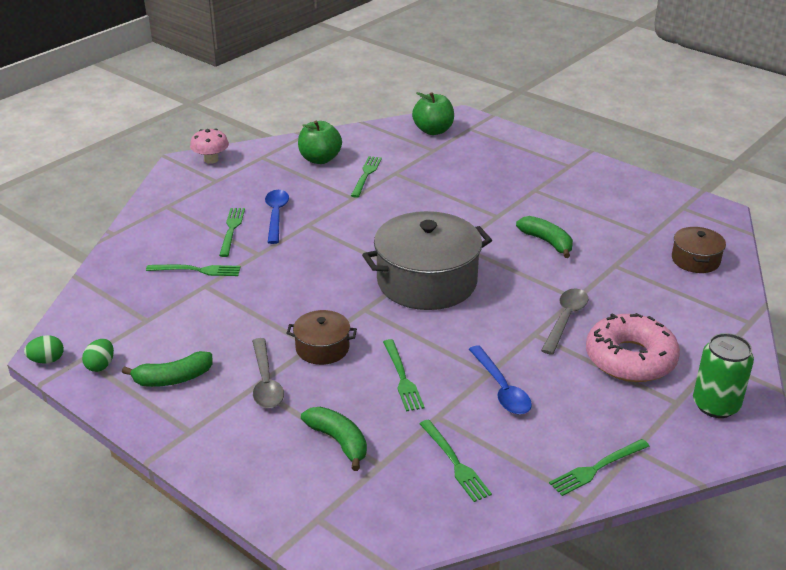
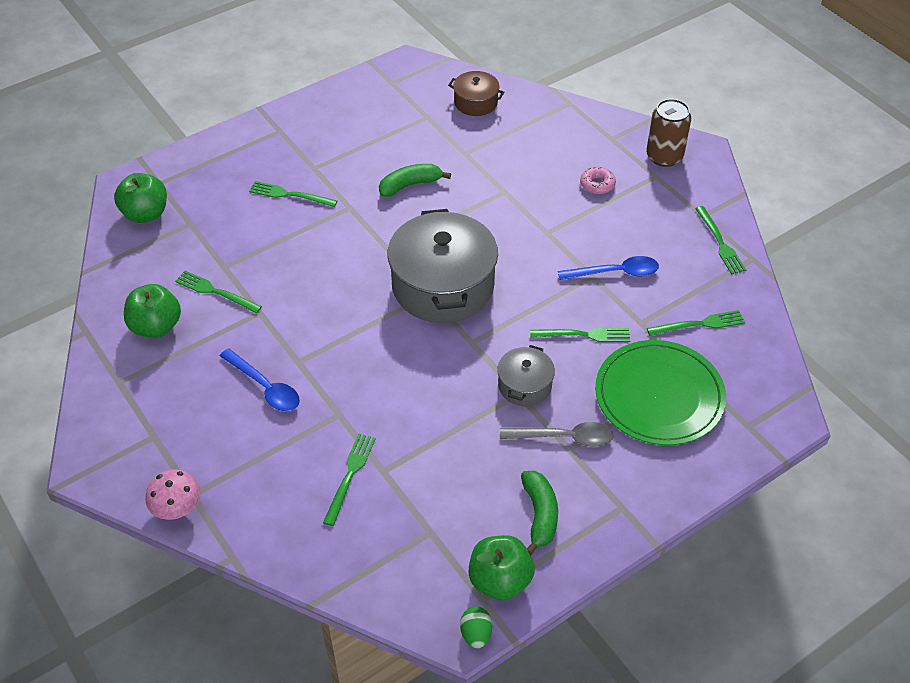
camera: 75 degrees left, 15 degrees up
green egg [82,339,114,372] -> green apple [469,535,535,601]
pink mushroom [190,128,229,164] -> pink mushroom moved to [146,469,201,520]
green fork [219,208,245,257] -> green fork moved to [249,181,337,207]
blue spoon [265,190,289,244] -> blue spoon turned 150 degrees counterclockwise [220,349,300,411]
brown pot [286,310,357,365] -> grey pot [497,345,555,406]
green banana [301,407,367,471] -> green plate [595,340,726,445]
grey spoon [541,288,588,355] -> none
pink donut [586,313,680,382] -> pink donut [580,167,616,194], size x0.45
green can [693,333,754,418] -> brown can [646,99,691,167]

